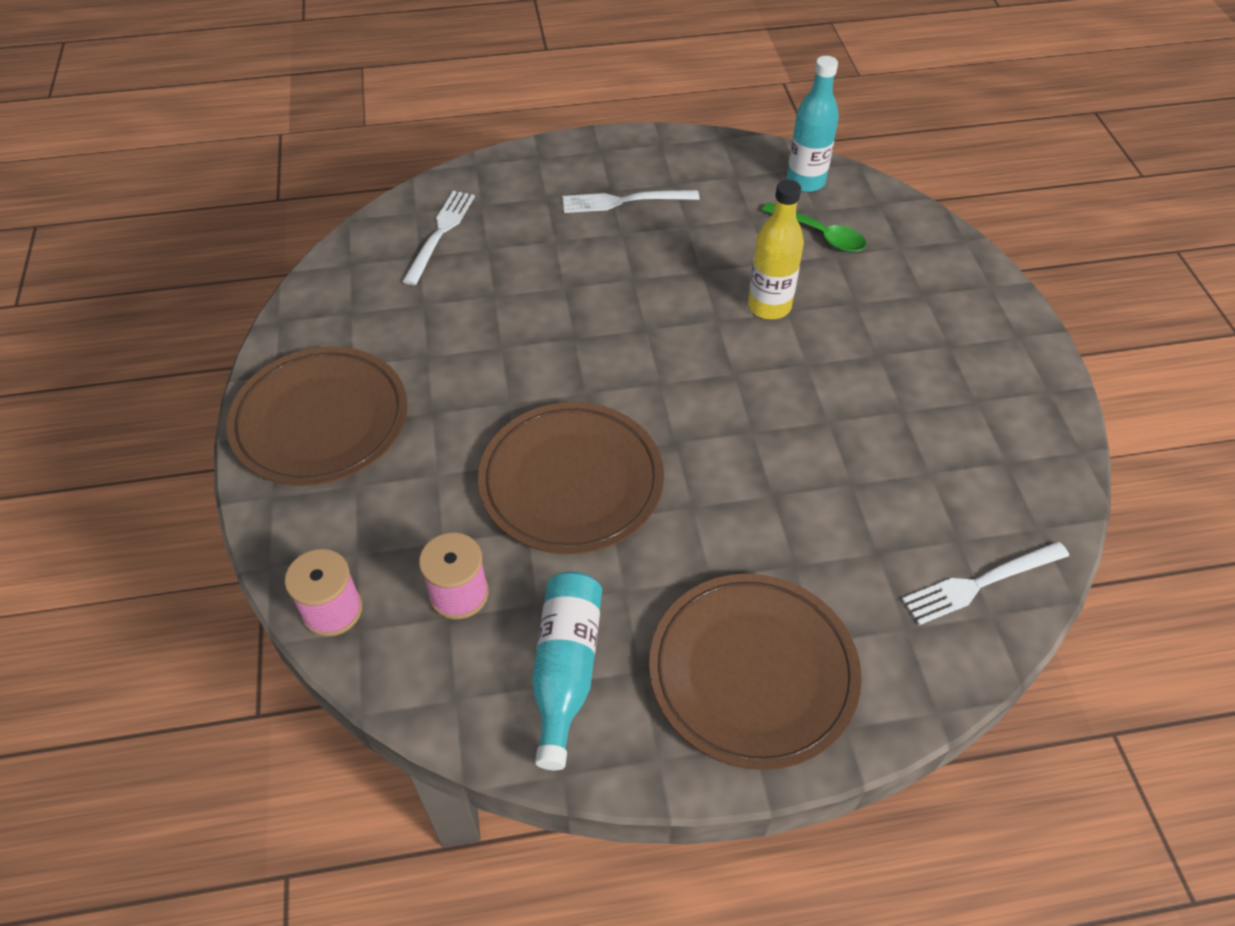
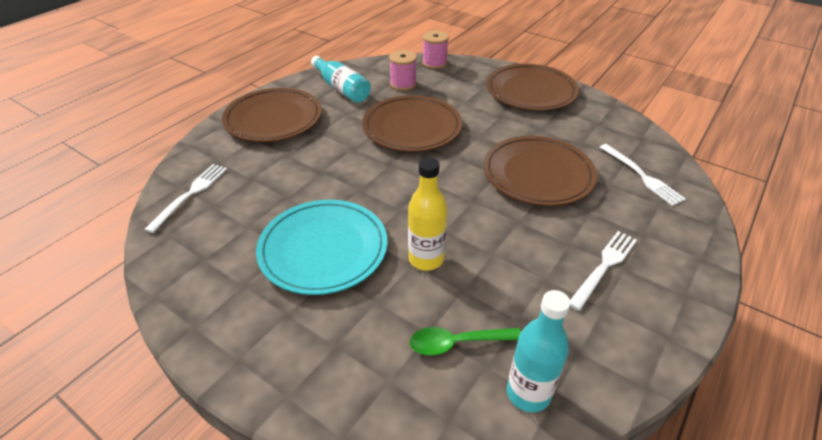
camera: 135 degrees right, 10 degrees down
none -> turquoise plate [256,200,388,295]
none -> brown plate [484,136,597,206]

